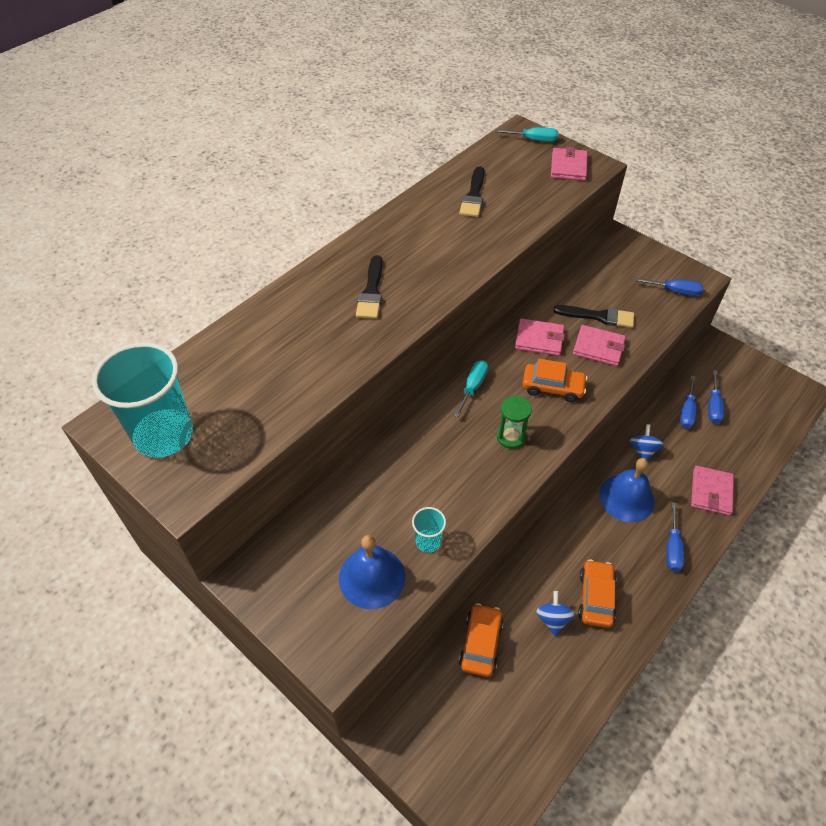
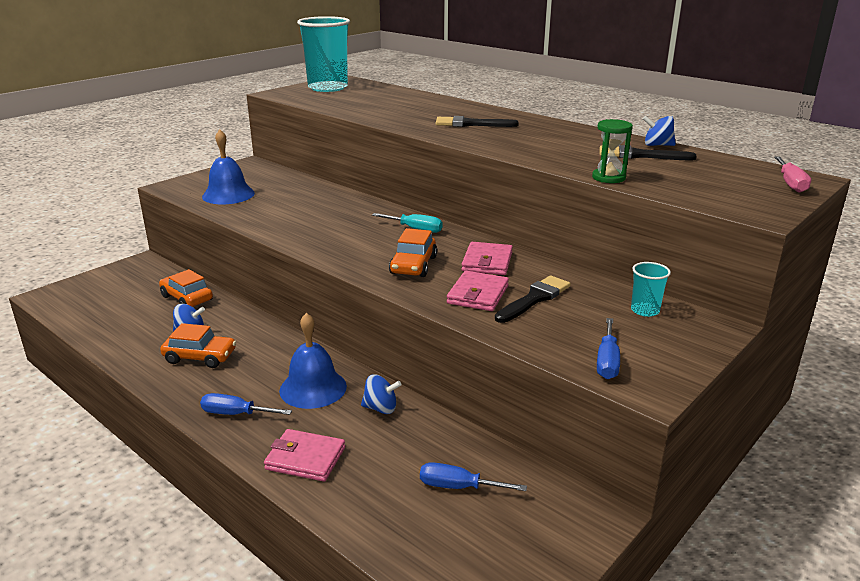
camera: 90 degrees right, 25 degrees down
turquoise cup [412,507,446,553] -> turquoise cup moved to [631,262,671,317]
orange car [459,603,504,677] -> orange car turned 150 degrees counterclockwise [159,269,213,307]
turquoise screwdriver [495,127,558,142] -> pink screwdriver [774,156,811,193]
green hourglass [497,396,532,449] -> green hourglass moved to [592,119,633,183]
pink wallet [551,147,587,181] -> none
black brush [554,305,634,328] -> black brush turned 150 degrees counterclockwise [495,275,570,323]
blue screwdriver [680,376,697,429] -> none
none -> blue spinning top [643,116,676,146]

